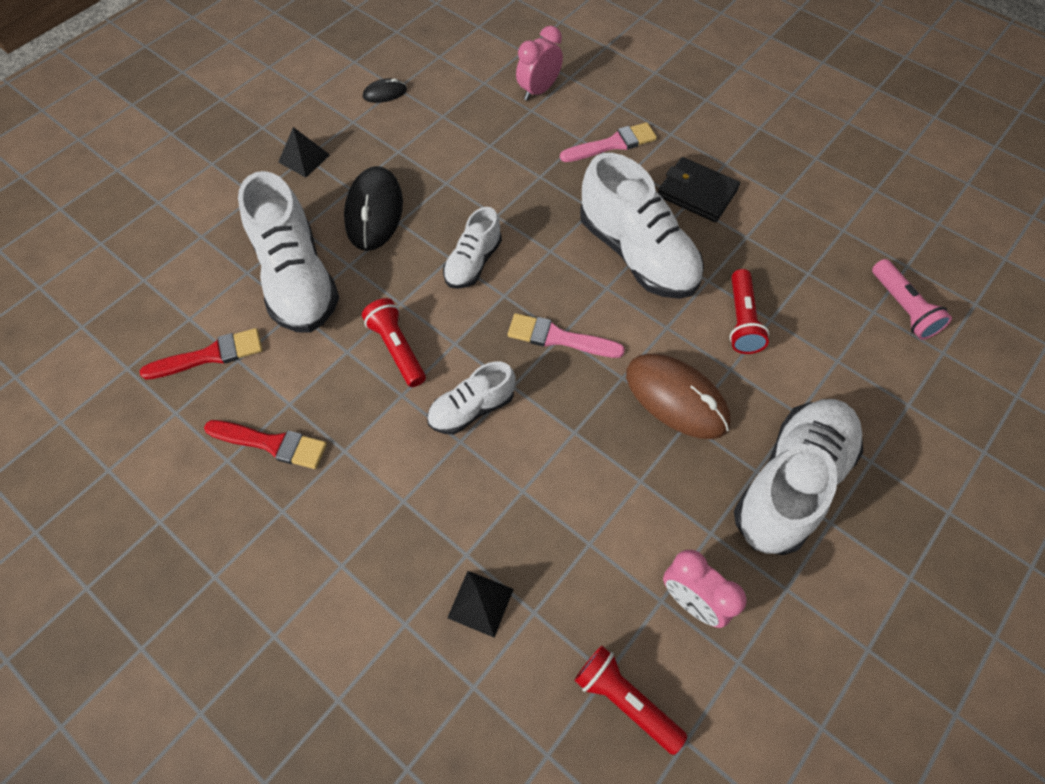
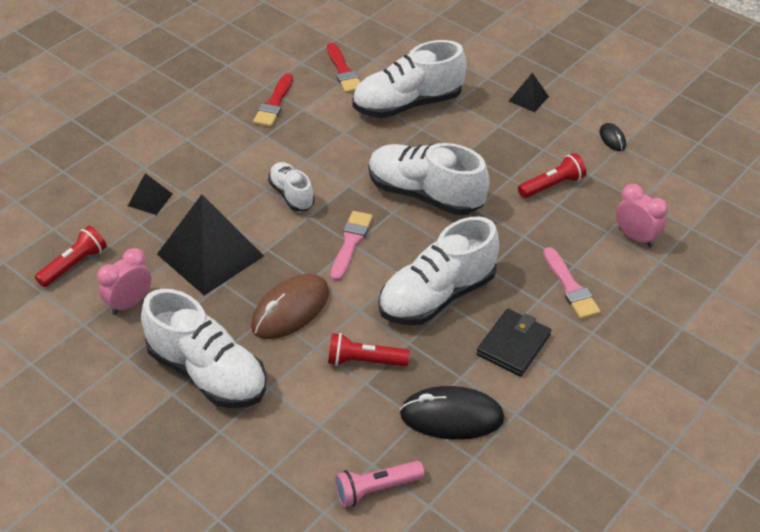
camera: 90 degrees right, 15 degrees down
black mouse [344,166,403,251] -> black mouse moved to [400,386,504,440]
red flashlight [362,298,426,387] -> red flashlight moved to [518,153,586,198]
white shoe [443,207,502,289] -> white shoe [369,143,490,215], size x1.83
none -> black pyramid [157,194,264,295]

